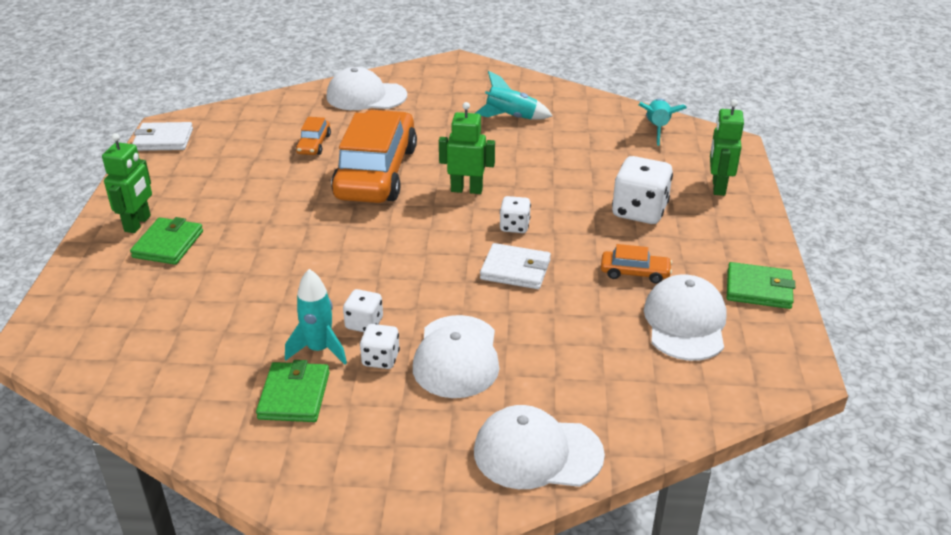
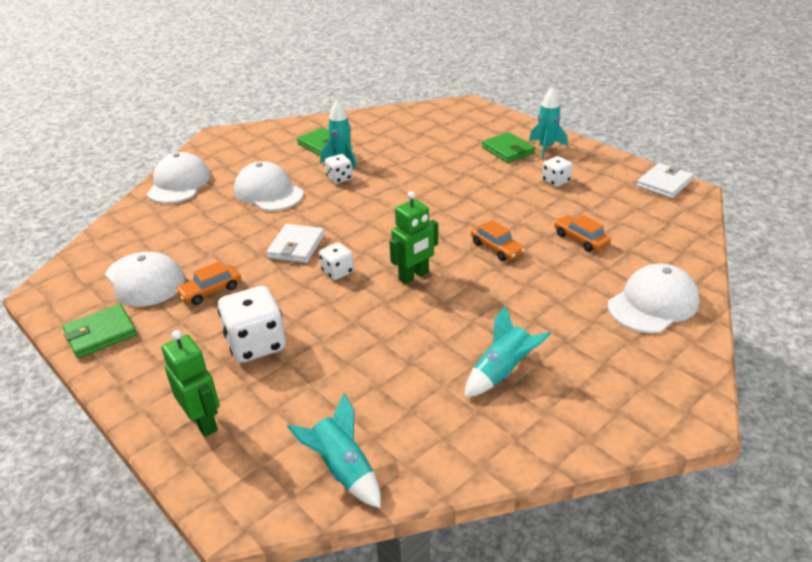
camera: 135 degrees right, 0 degrees up
green robot [102,133,152,233] -> turquoise rocket [529,87,568,158]
orange car [331,110,417,203] -> orange car [471,220,525,261], size x0.41
white dice [360,324,400,369] -> white dice moved to [542,156,573,187]
white cap [474,405,605,489] -> white cap turned 45 degrees counterclockwise [147,152,211,203]
white wallet [480,243,551,289] -> white wallet turned 45 degrees counterclockwise [266,224,324,263]

